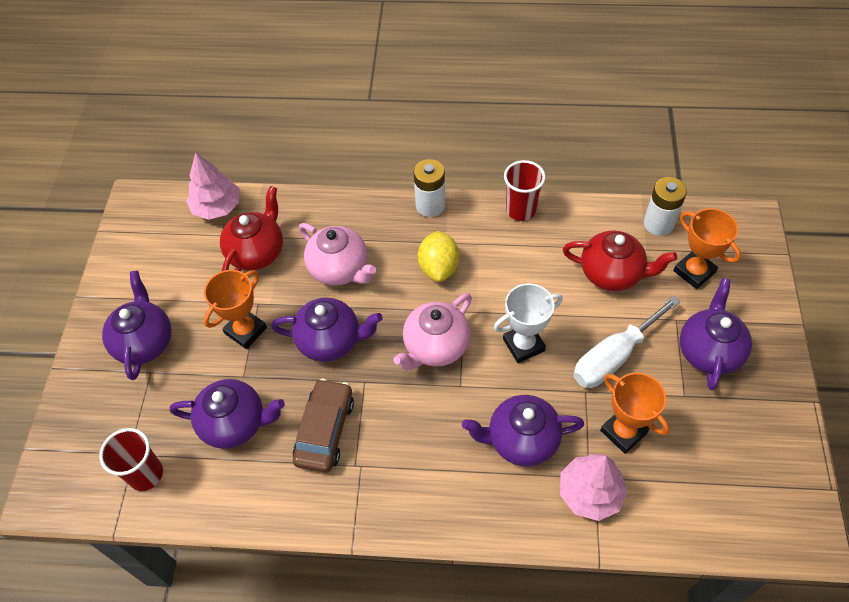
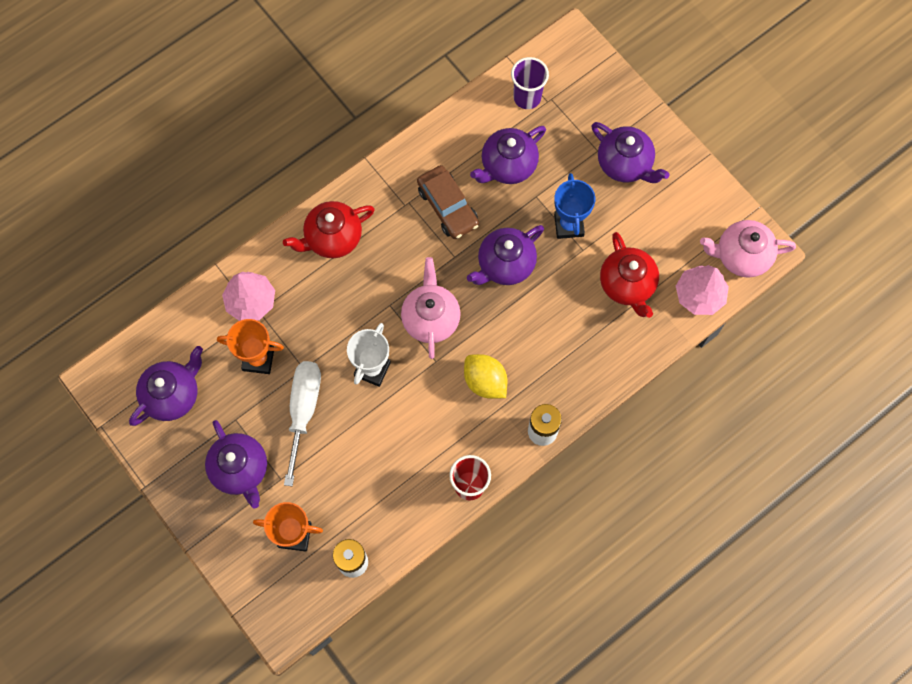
camera: 135 degrees right, 15 degrees up
red cup [99,428,163,491] -> purple cup [511,57,549,109]
orange trophy [204,270,267,349] -> blue trophy [554,173,595,239]
pink teapot [299,223,376,286] -> pink teapot moved to [700,220,796,278]
purple teapot [462,395,584,466] -> purple teapot moved to [129,346,203,426]
red teapot [563,230,677,291] -> red teapot moved to [283,201,375,258]

